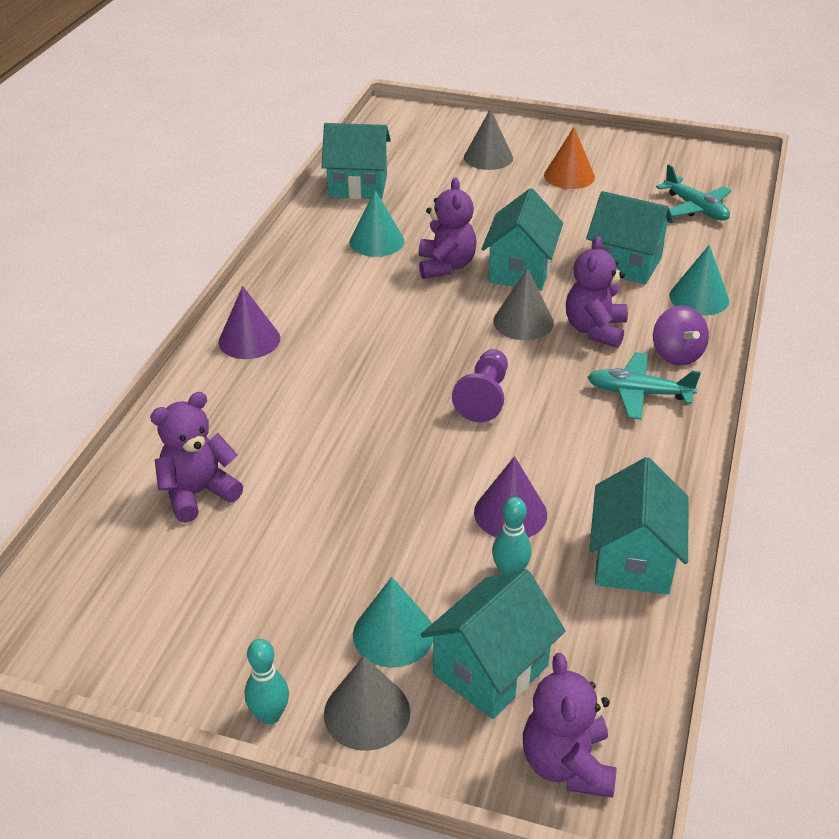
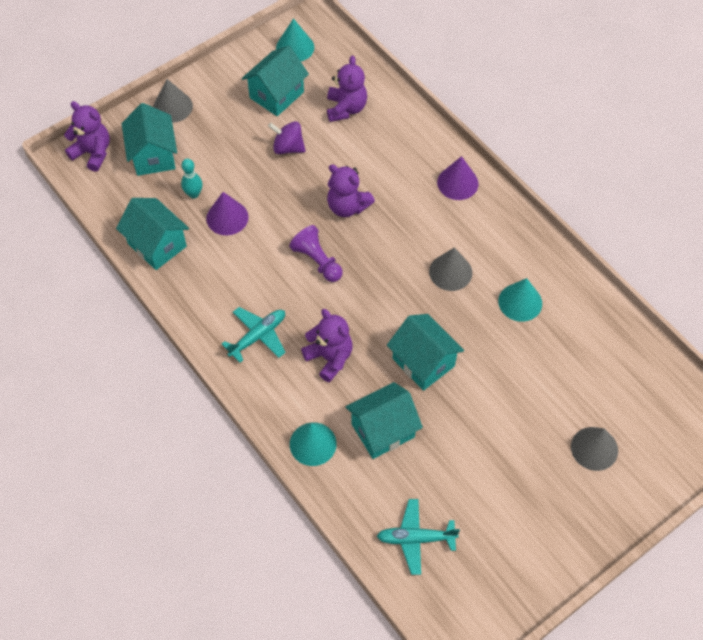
camera: 125 degrees right, 20 degrees up
turquoise bowling pin [245,639,289,725] -> none
turquoise house [322,123,391,199] -> turquoise house moved to [242,45,309,116]
turquoise cone [353,577,433,668] -> turquoise cone moved to [276,18,314,61]
purple teddy bear [419,178,477,279] -> purple teddy bear moved to [327,164,375,217]
grey cone [493,268,554,340] -> grey cone moved to [429,247,472,291]
orange cone [544,127,595,189] -> none
purple spinning top [653,306,709,366] -> purple spinning top moved to [268,121,306,154]

